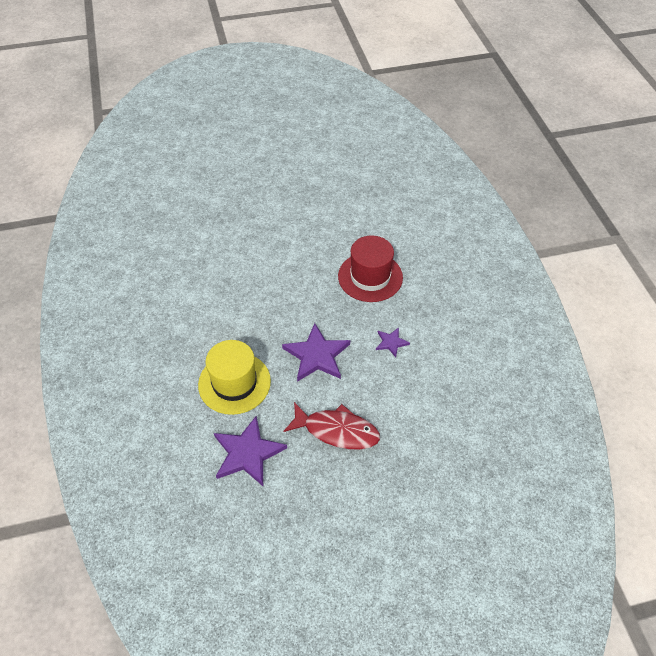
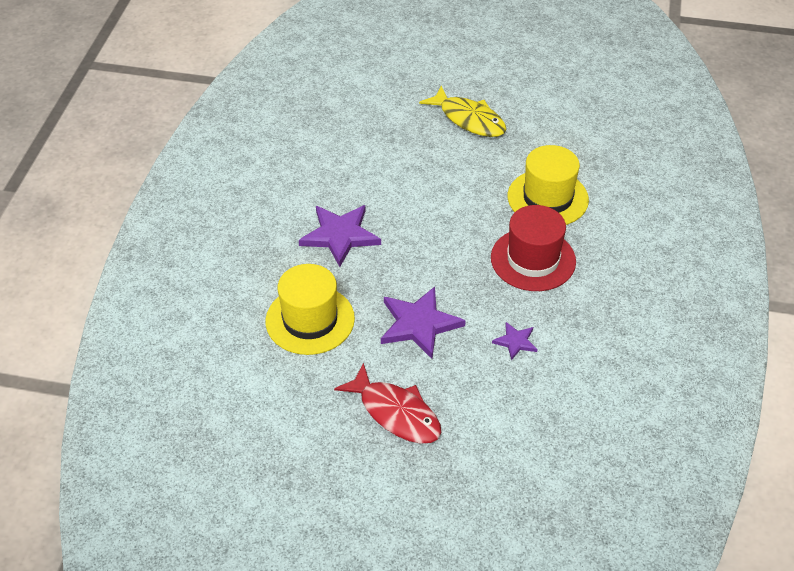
camera: 25 degrees right, 5 degrees down
purple star [214,415,287,486] -> purple star moved to [299,205,381,267]
none -> yellow fish [419,86,506,137]
none -> yellow hat [508,145,589,225]

